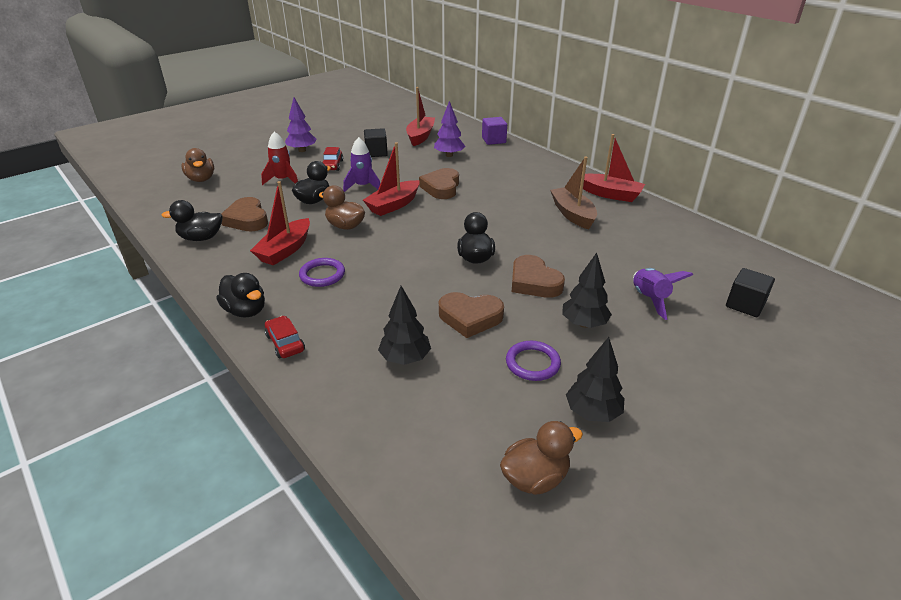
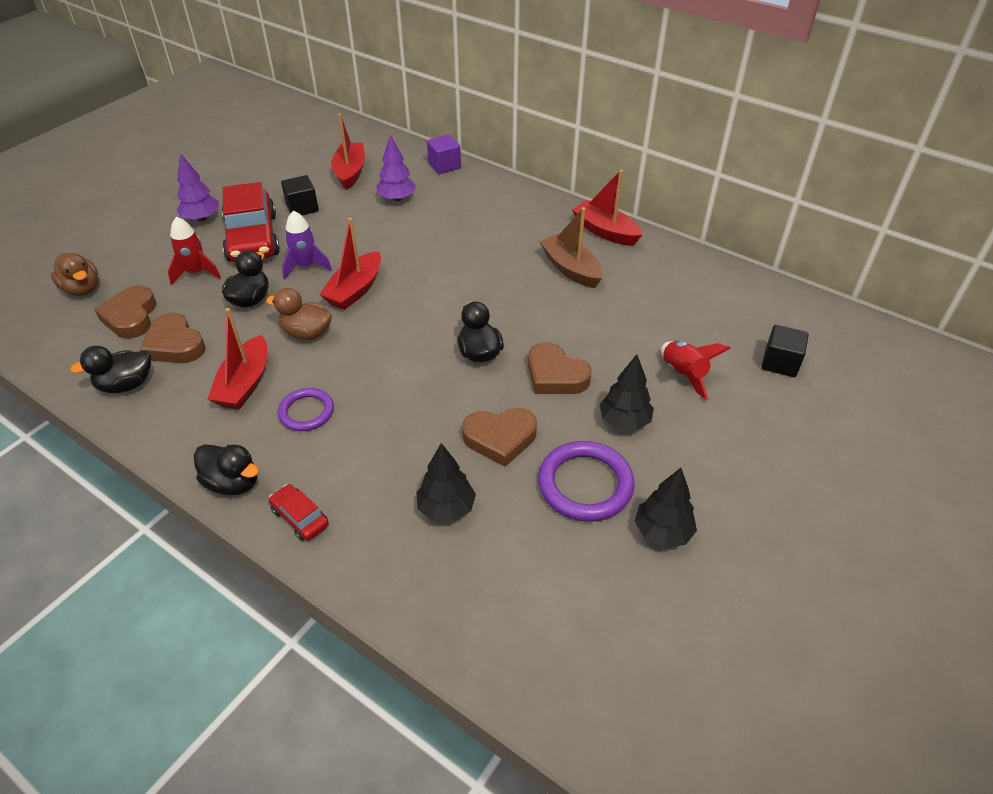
camera: 15 degrees left, 10 degrees up
red car [322,147,343,171] -> red car [222,182,280,262], size x2.18
brown heart [419,168,459,199] -> brown heart moved to [94,286,156,339]
brown duck [500,421,583,495] -> none
purple ring [506,341,561,381] -> purple ring [538,441,635,522], size x1.59
red boat [583,134,645,202] -> red boat turned 150 degrees counterclockwise [572,170,642,246]
purple rocket [633,268,693,320] -> red rocket [661,341,731,400]

